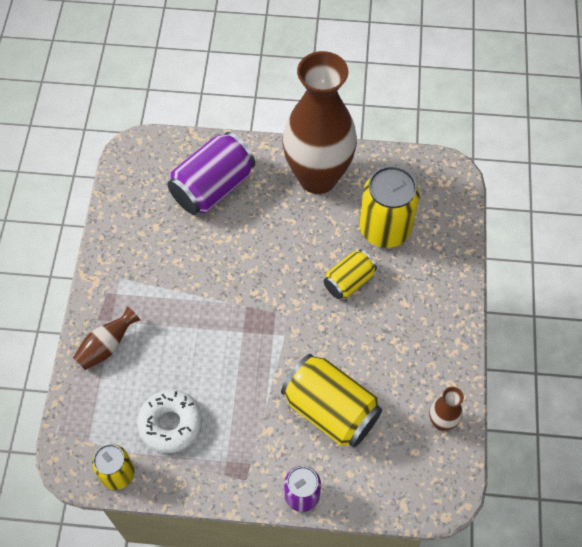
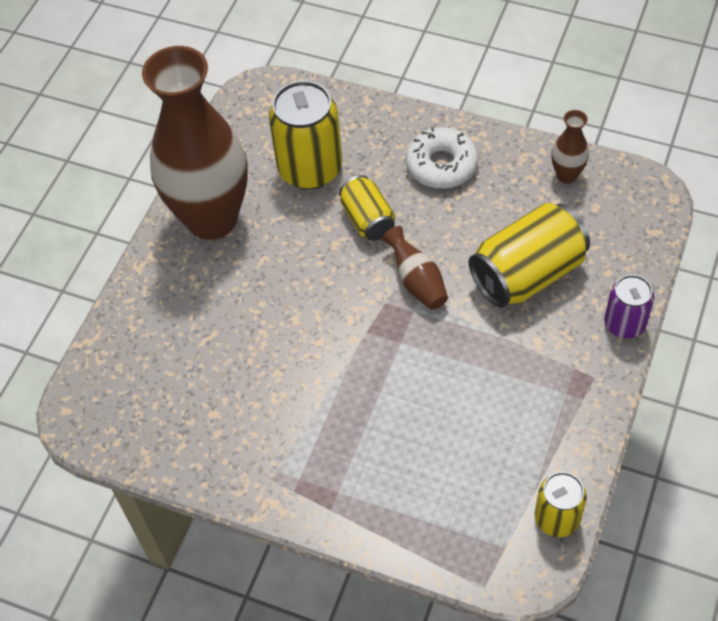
camera: 70 degrees left, 5 degrees down
brown vase [73,306,140,370] -> brown vase moved to [382,226,448,310]
white donut [137,390,202,453] -> white donut moved to [405,127,478,189]
purple can [167,132,255,215] -> none

